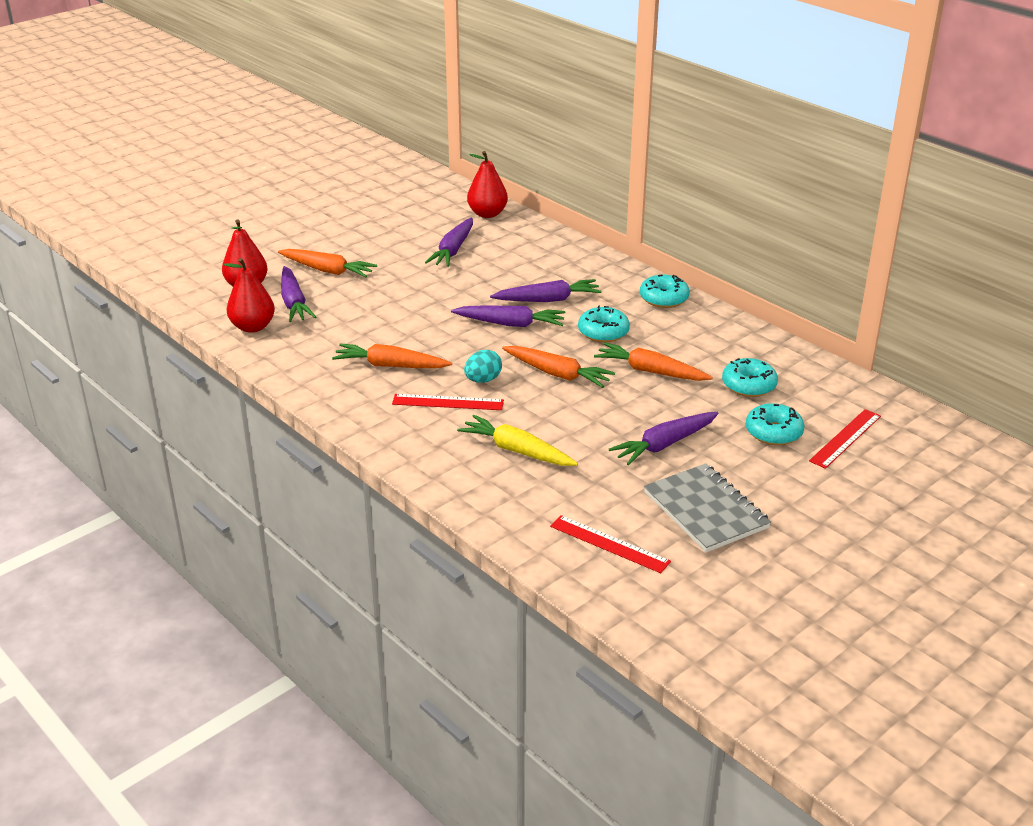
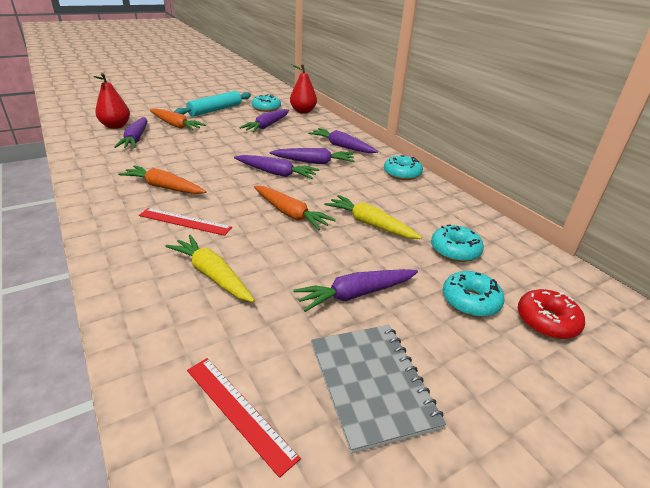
camera: 10 degrees right, 0 degrees up
red pear [224,258,275,333] -> none
turquoise egg [464,350,502,383] -> none
turquoise donut [578,306,630,342] -> turquoise donut moved to [252,94,281,112]
orange carrot [594,342,713,381] -> yellow carrot [324,195,422,239]
red ruler [809,409,881,469] -> red donut [518,289,585,339]
none -> turquoise rolling pin [174,91,251,117]
none -> purple carrot [308,128,378,153]

